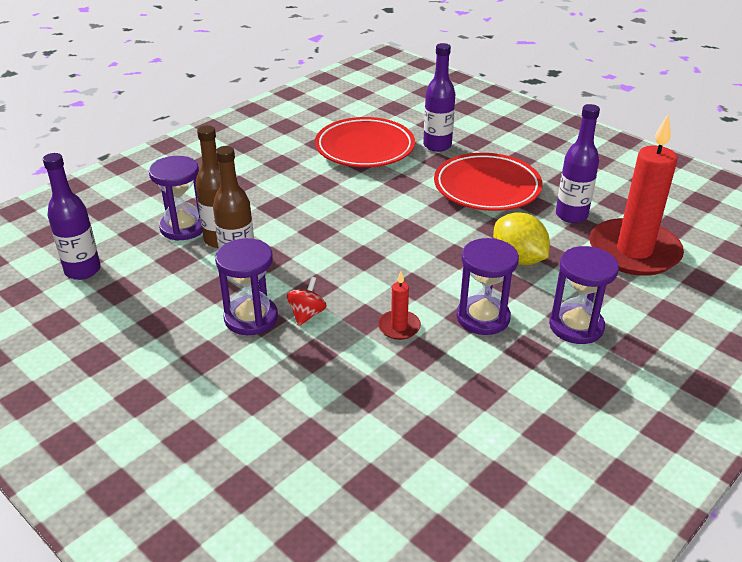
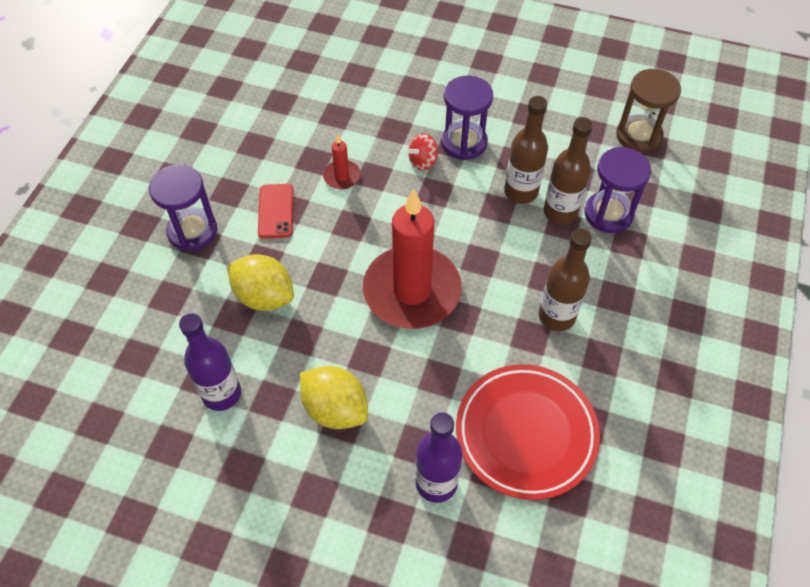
camera: 155 degrees right, 20 degrees up
purple bottle [43,153,101,280] -> brown hourglass [616,69,681,153]
red spinning top [287,277,327,326] -> red spinning top turned 60 degrees clockwise [407,133,438,171]
red plate [434,153,543,211] -> yellow lemon [300,366,368,429]
purple hourglass [457,238,519,335] -> red phone [258,184,293,238]
red candle [589,113,684,276] -> red candle moved to [363,188,462,329]
none -> brown bottle [539,229,592,331]

